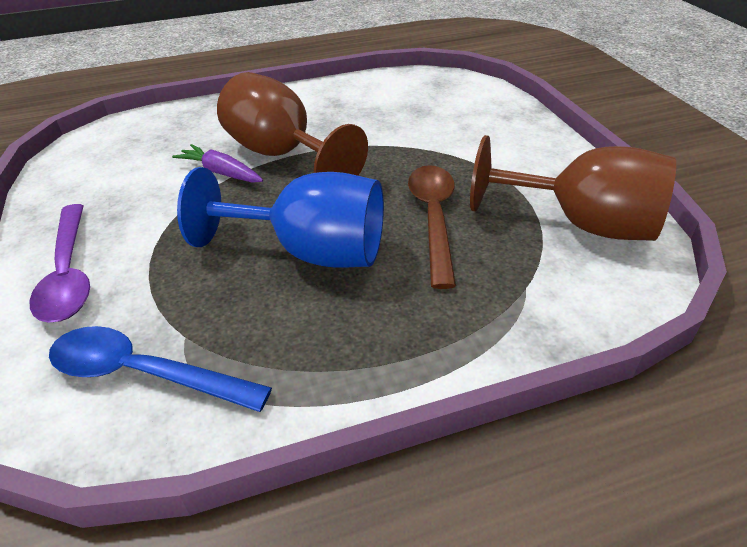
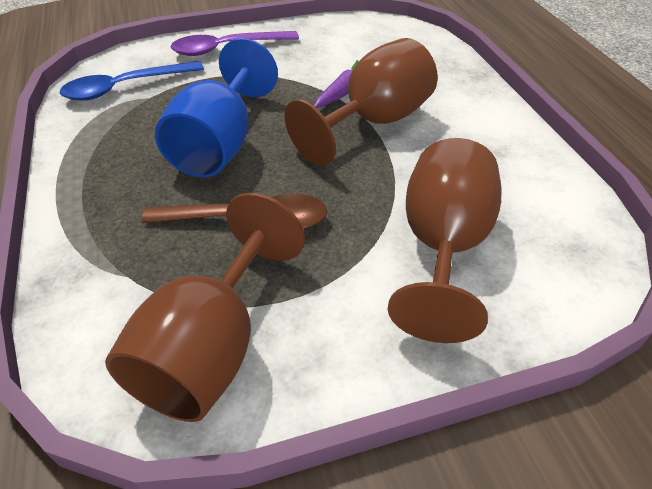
camera: 90 degrees right, 5 degrees up
blue spoon [49,326,272,412] -> blue spoon turned 135 degrees counterclockwise [60,61,204,101]
none -> brown goblet [387,138,501,343]

